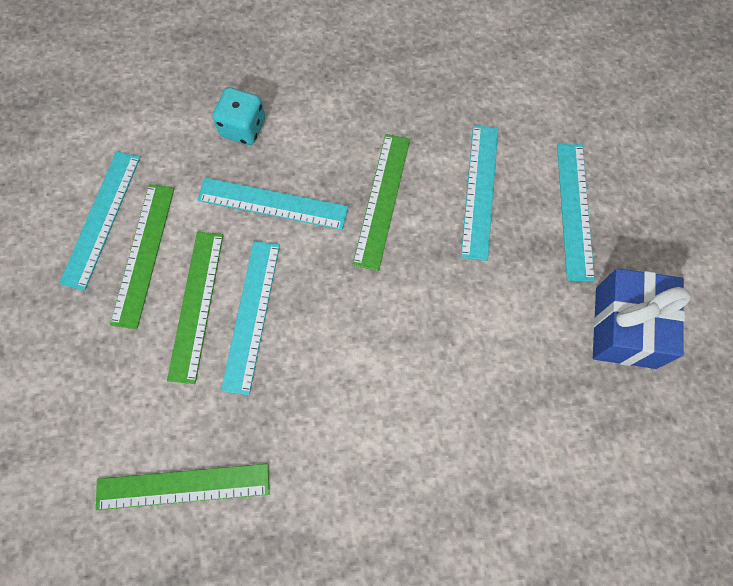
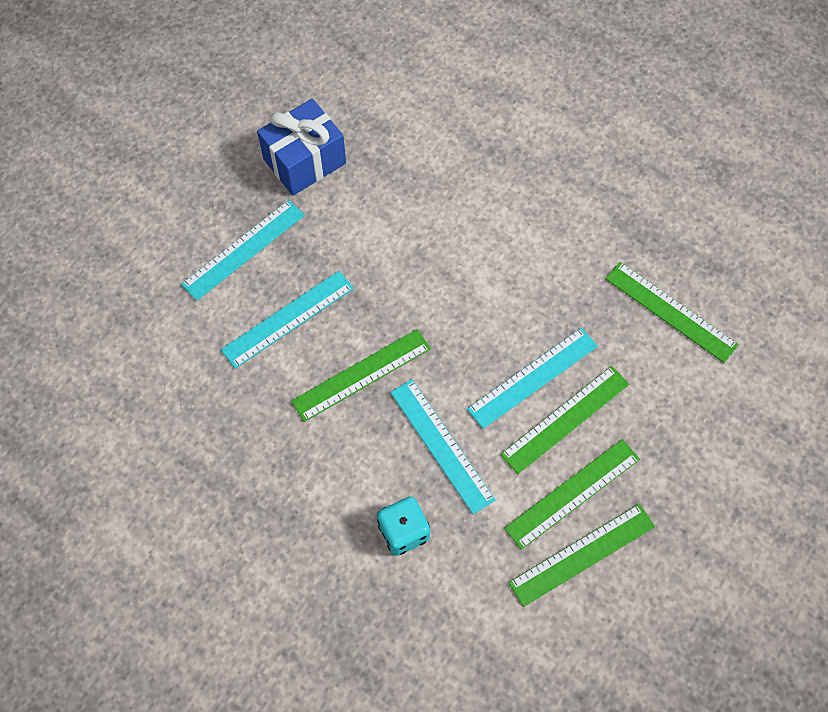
camera: 135 degrees left, 5 degrees down
turquoise ruler [59,151,140,291] -> green ruler [508,504,655,607]

